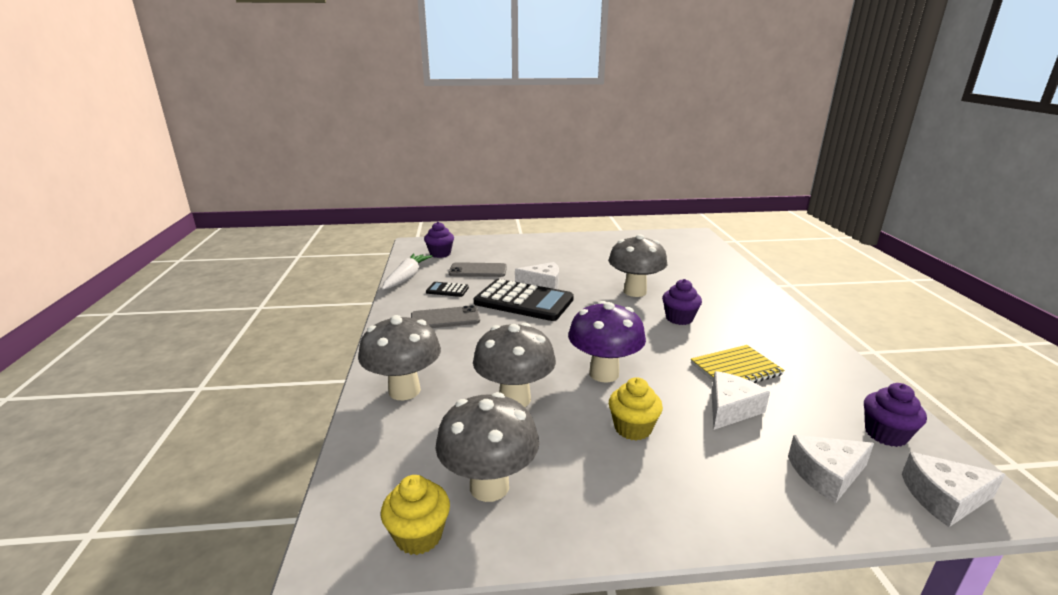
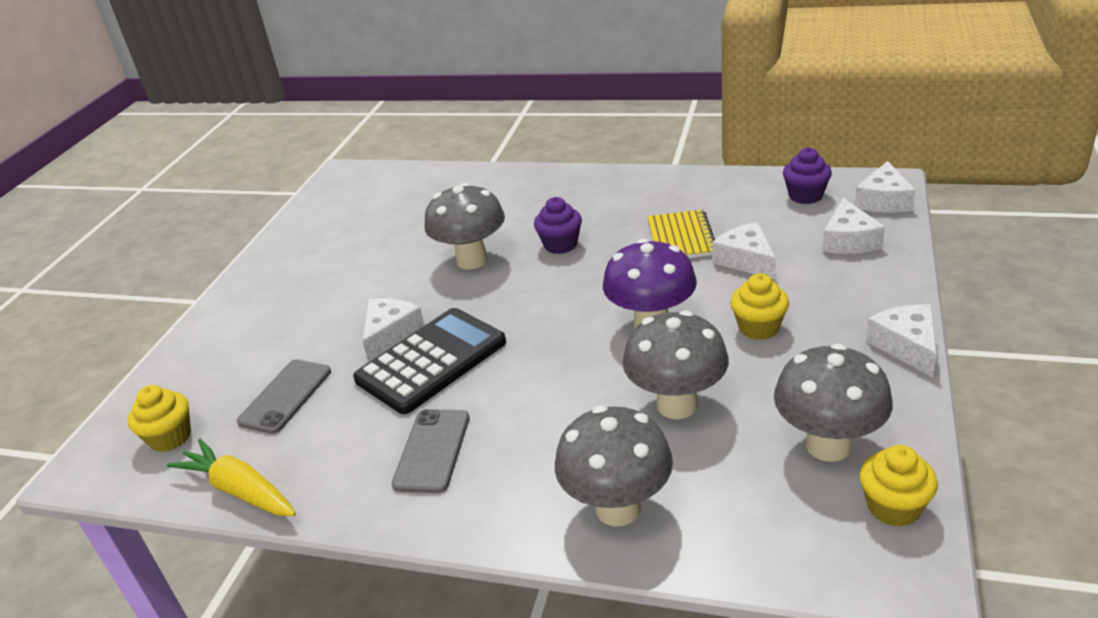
camera: 65 degrees left, 10 degrees up
white carrot [382,254,433,290] -> yellow carrot [167,439,296,516]
purple cupcake [424,222,454,258] -> yellow cupcake [128,385,191,452]
black calculator [426,282,469,297] -> none
none -> white cheese [866,305,937,377]

